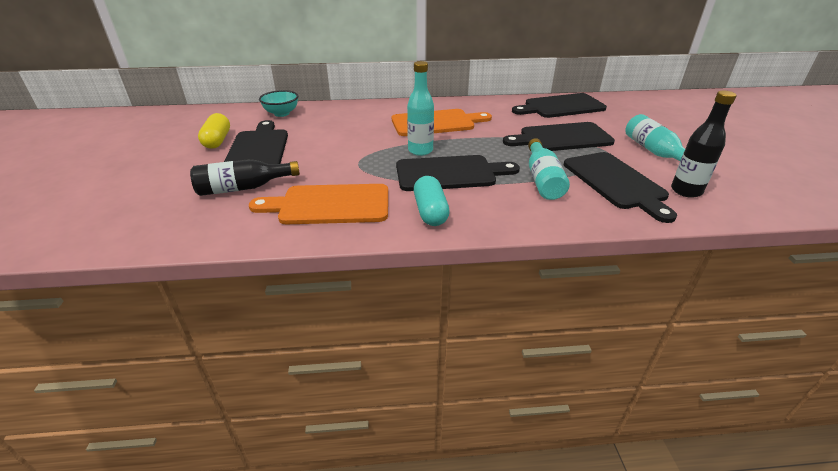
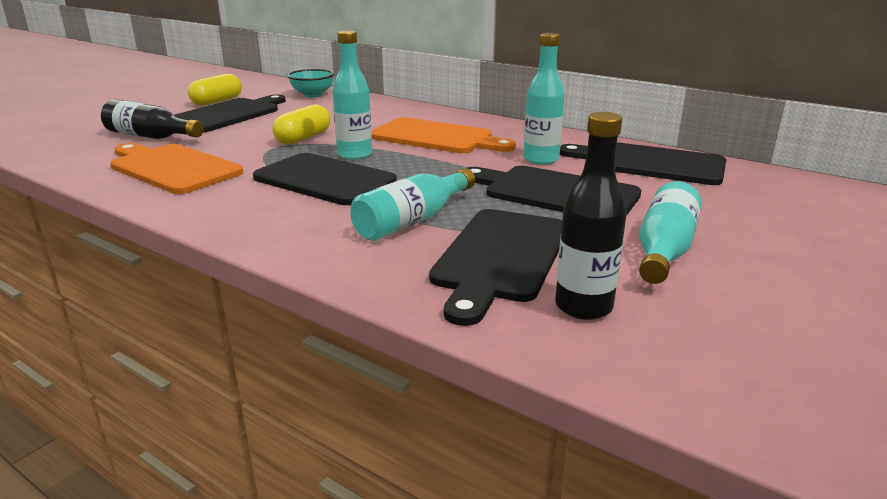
camera: 40 degrees right, 10 degrees down
turquoise capsule [414,176,450,226] -> none
none -> yellow capsule [273,104,331,145]
none -> turquoise bottle [523,33,565,165]

